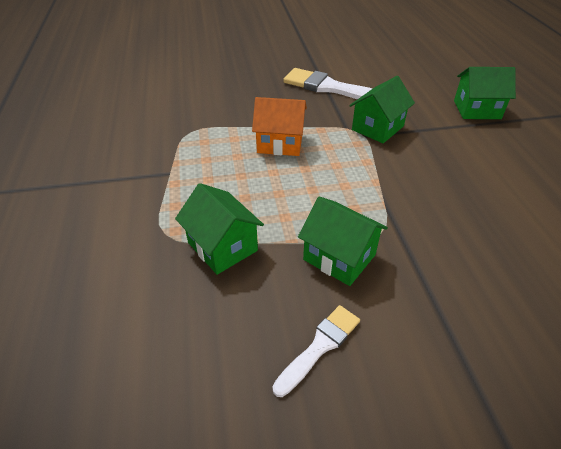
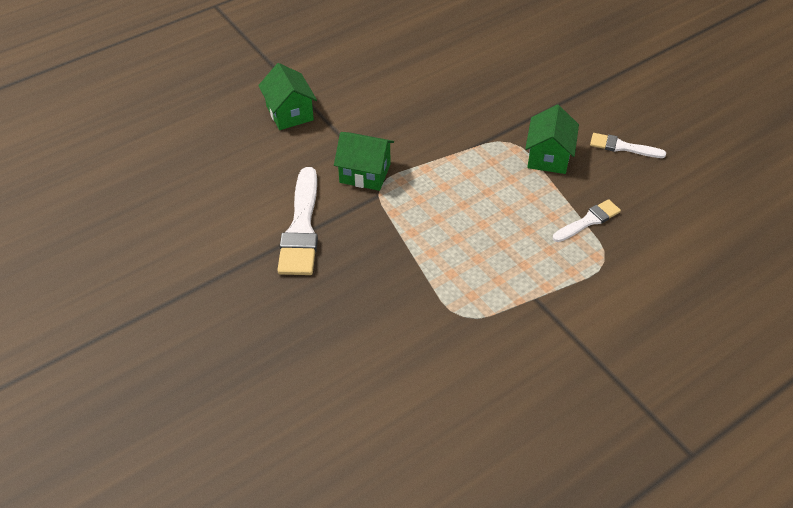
camera: 115 degrees left, 5 degrees up
green house [175,183,264,275] -> white brush [553,199,621,242]
orange house [252,97,307,156] -> none

